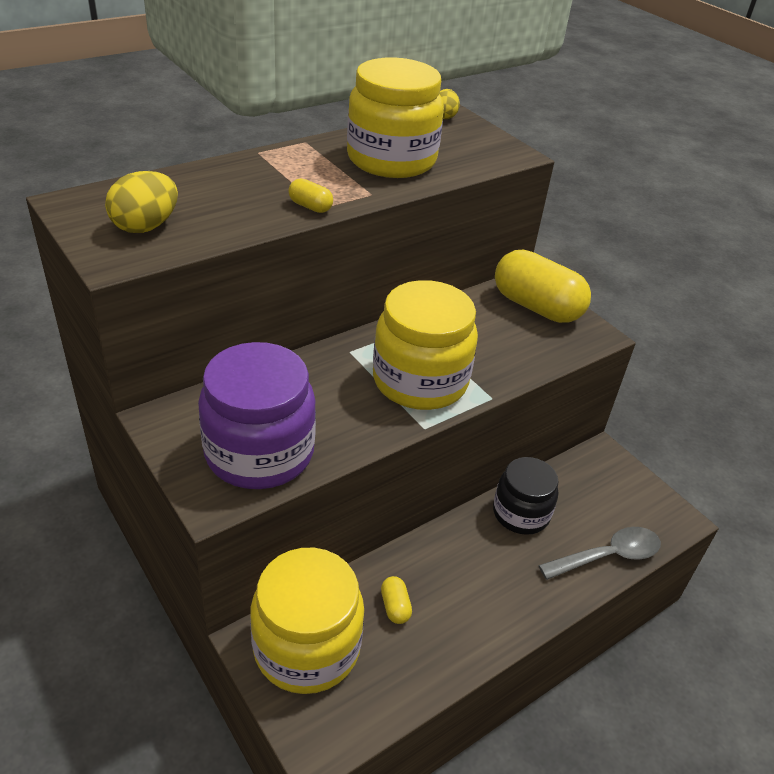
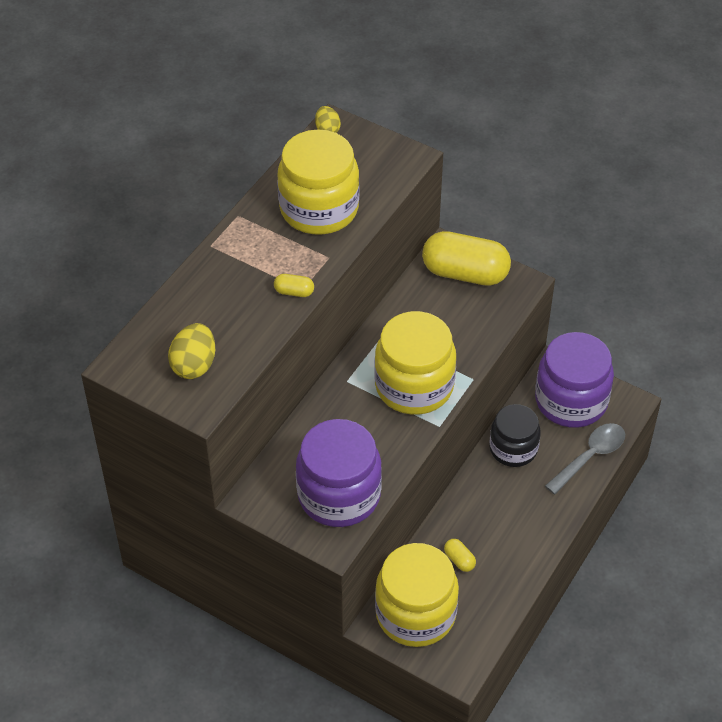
camera: 20 degrees left, 10 degrees up
none -> purple jar [535,332,614,428]

